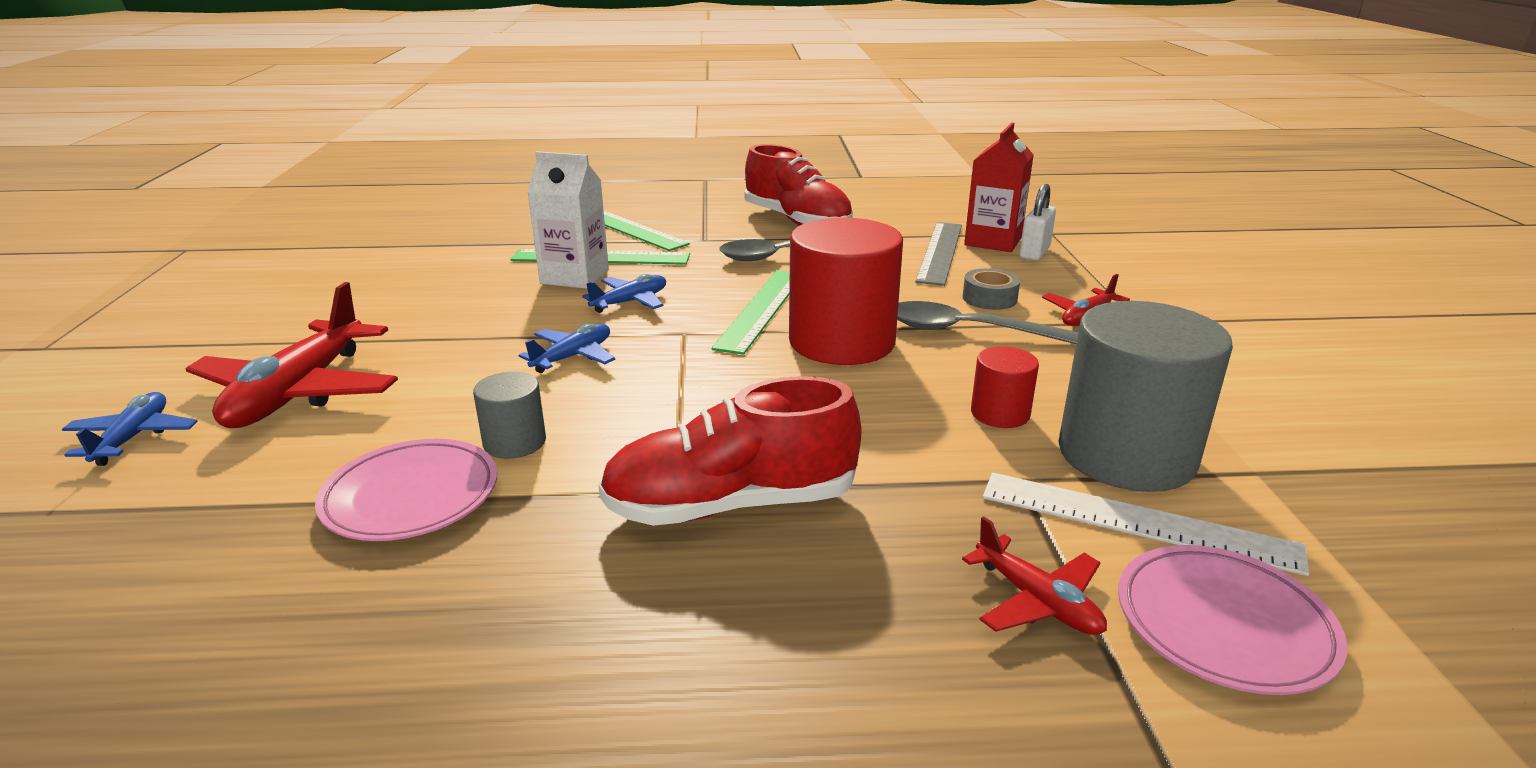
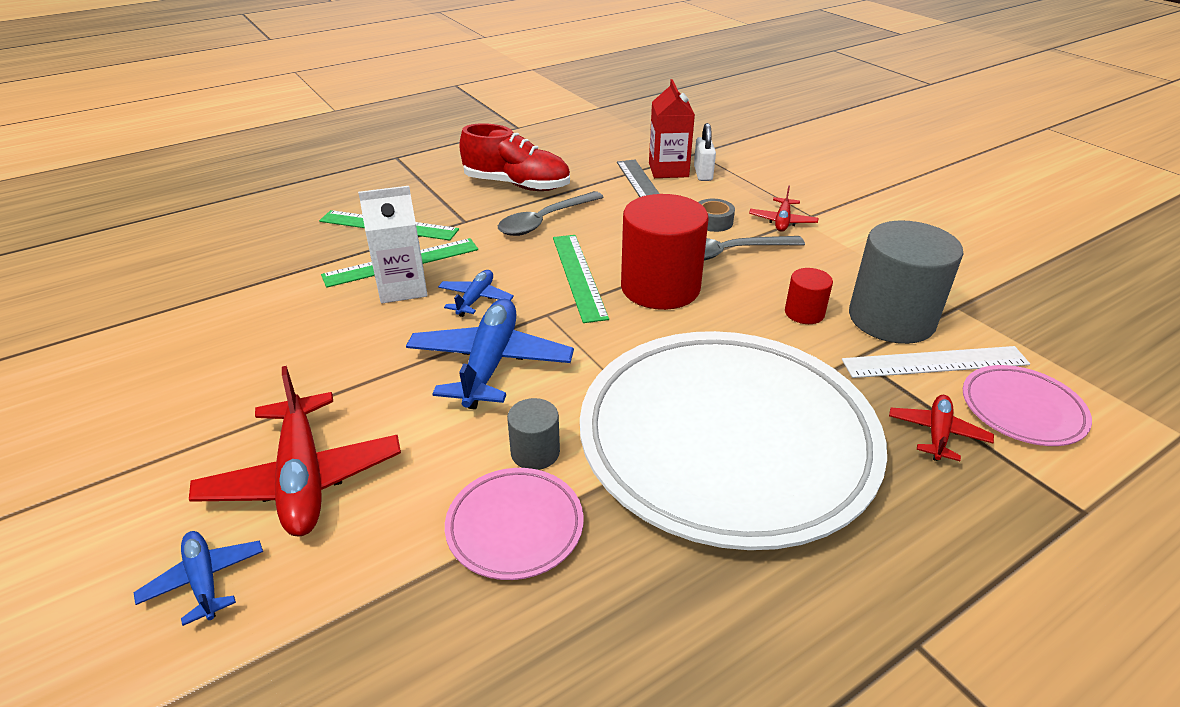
camera: 30 degrees left, 10 degrees up
blue plane [519,324,615,373] -> blue plane [406,299,574,409], size x1.89
red shoe [598,376,861,526] -> white plate [580,331,887,550]
red plane [962,516,1107,635] -> red plane turned 90 degrees counterclockwise [889,395,994,461]

